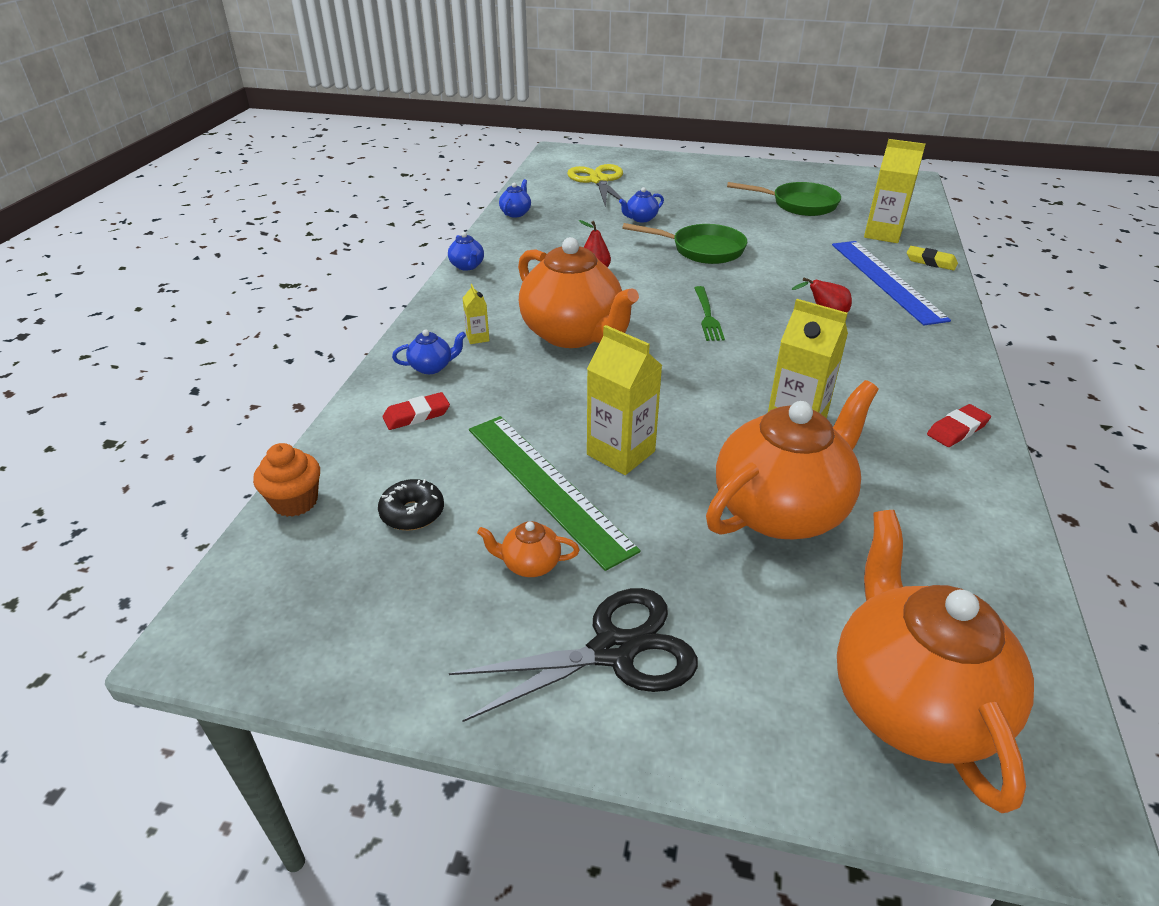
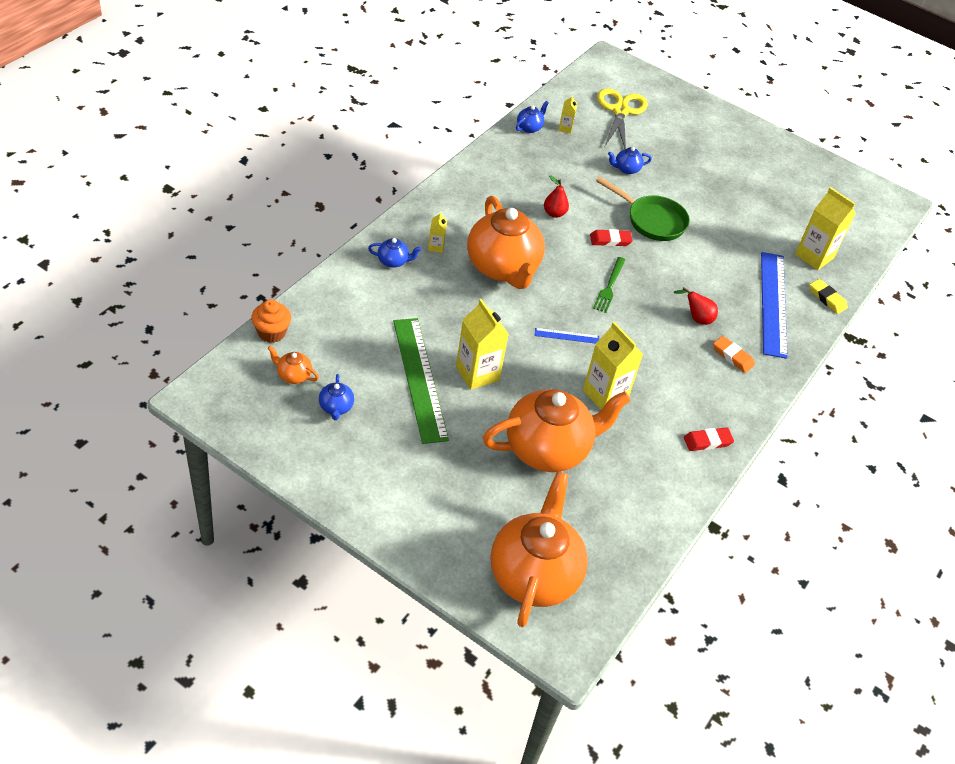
camera: 15 degrees right, 10 degrees up
black donut [378,479,444,530] -> none
red eraser [382,392,450,430] -> red eraser moved to [590,229,632,246]
blue teapot [448,232,484,271] -> blue teapot moved to [319,374,354,420]
black scissors [449,588,698,722] -> none
orange teapot [477,521,580,577] -> orange teapot moved to [268,345,319,384]
green pan [727,182,841,216] -> none
none -> blue ruler [535,328,599,344]
none -> yellow carton [558,95,577,133]
none -> orange eraser [713,336,755,373]

